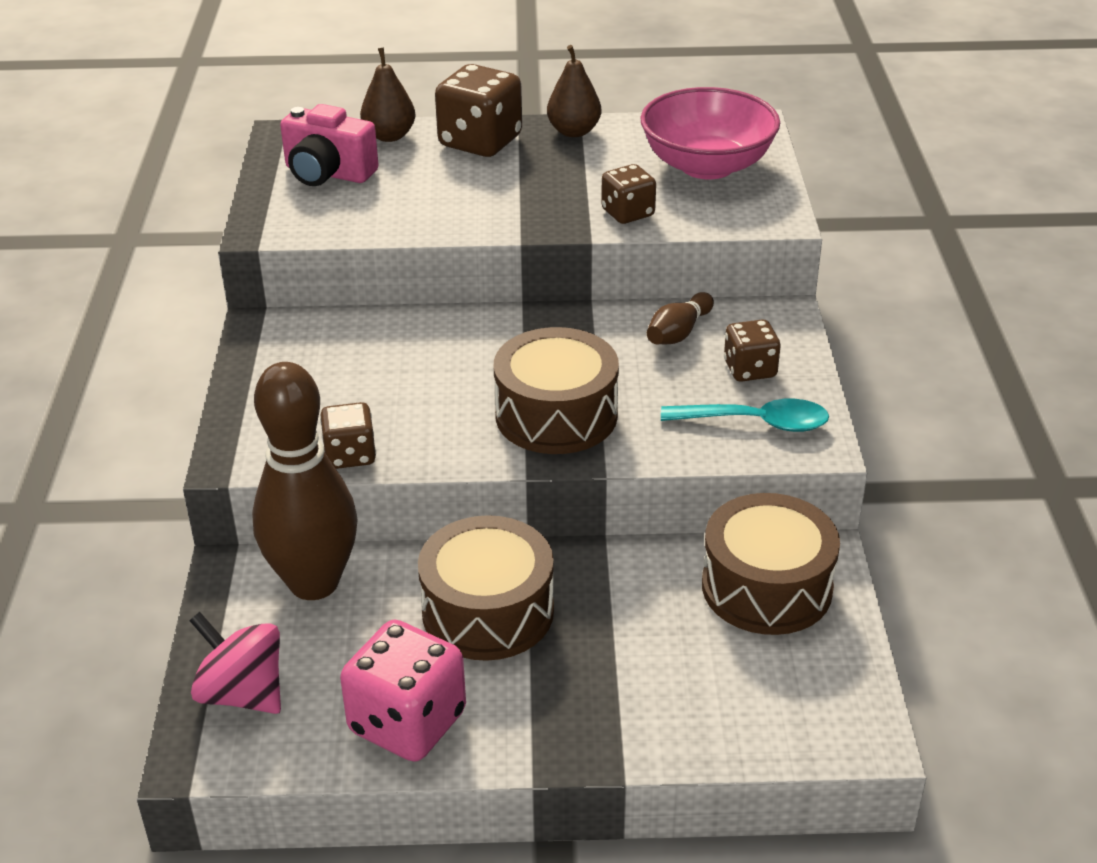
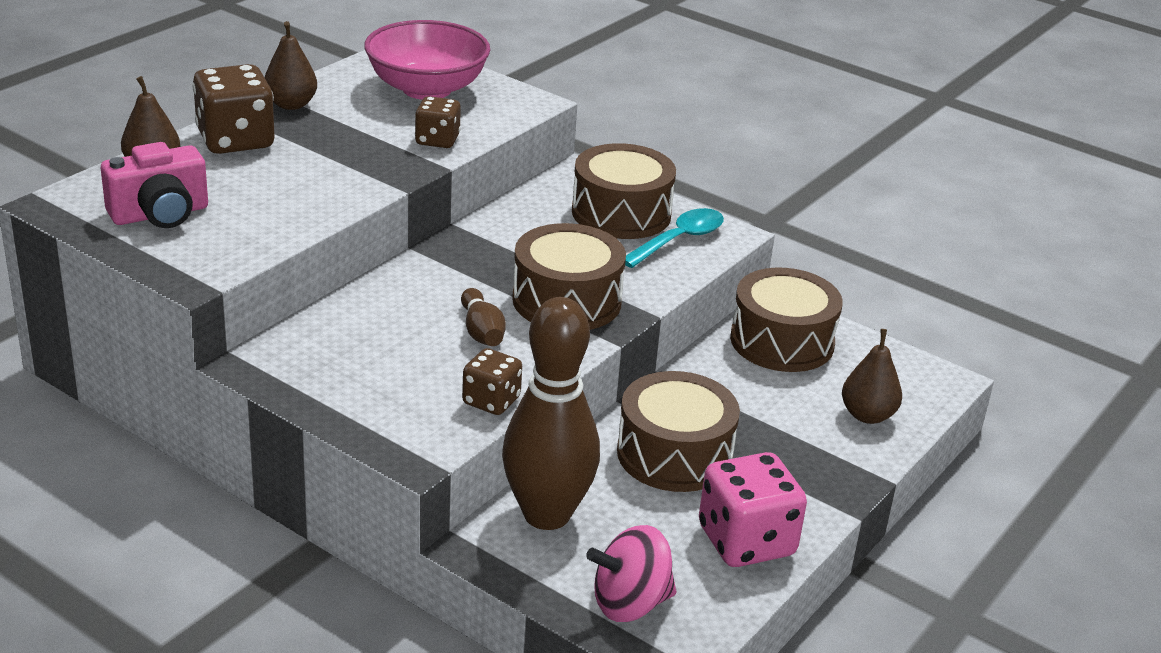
camera: 55 degrees left, 5 degrees down
brown bowling pin [647,292,714,344] -> brown bowling pin moved to [461,288,506,346]
brown dice [724,319,781,382] -> brown drum [572,143,676,239]
none -> brown pear [842,329,902,424]

